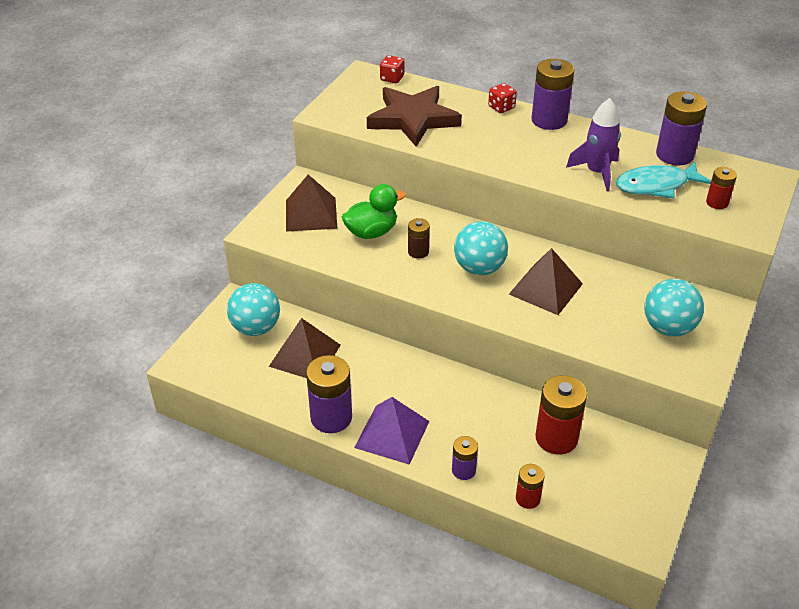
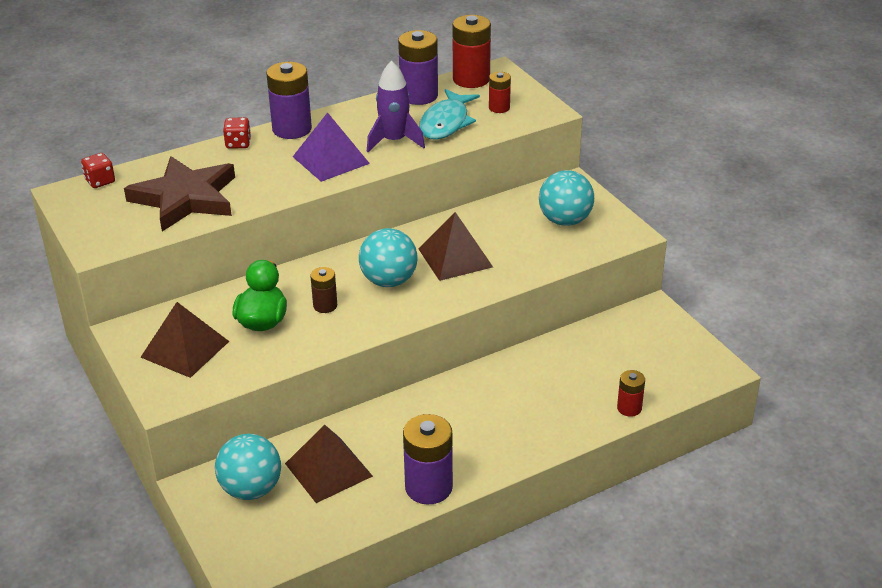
camera: 55 degrees left, 5 degrees down
purple pyramid [354,397,429,465] -> purple pyramid moved to [293,112,370,182]
purple battery [452,436,478,480] -> none
red battery [535,375,587,454] -> red battery moved to [453,15,491,88]

